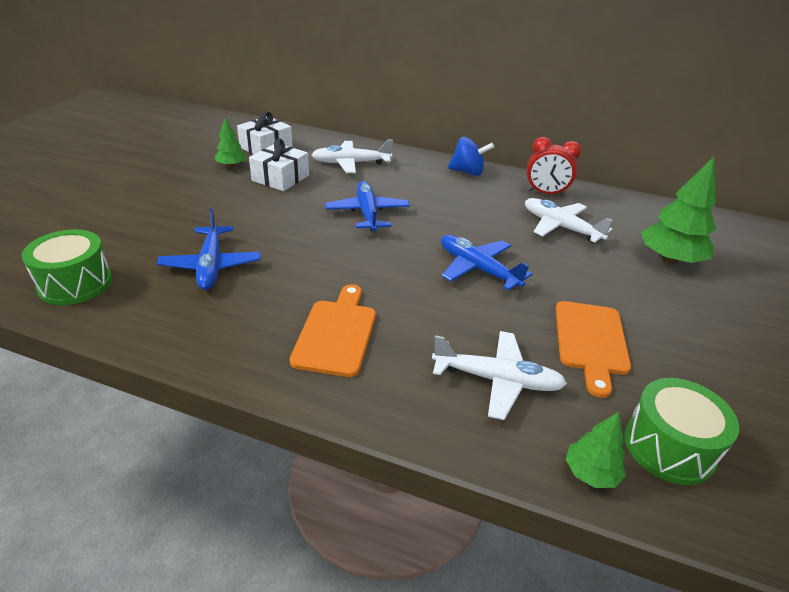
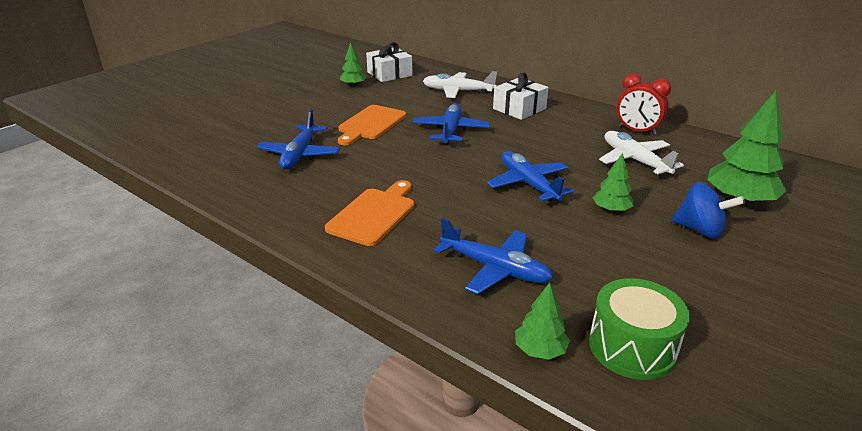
camera: 20 degrees right, 5 degrees down
green drum [22,229,112,305] -> none
white gift [249,138,309,191] -> white gift moved to [493,73,549,120]
white plane [432,331,567,420] -> blue plane [434,218,553,294]
blue spinning top [448,137,494,176] -> blue spinning top moved to [671,182,745,239]
orange cutting board [556,301,631,398] -> orange cutting board moved to [338,105,406,145]
none -> green tree [593,153,633,213]

